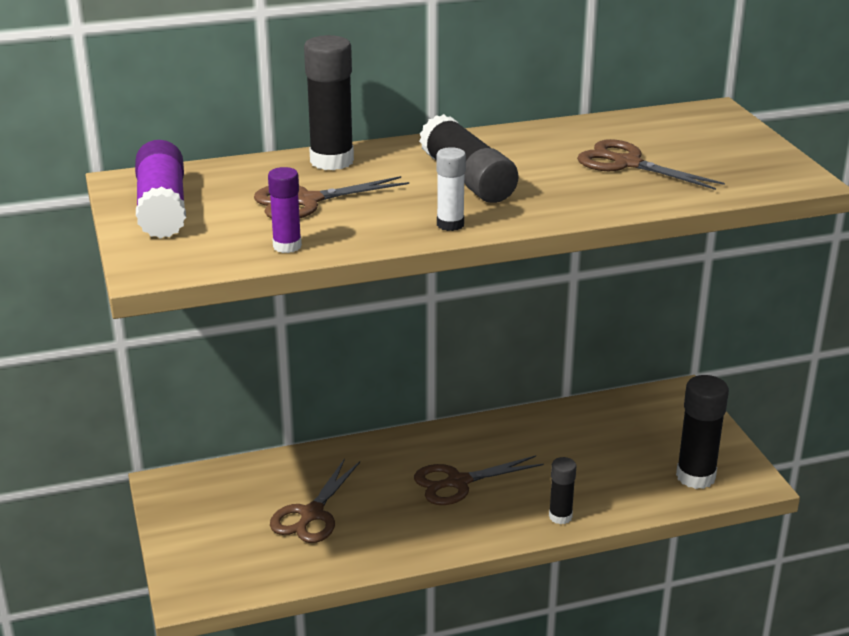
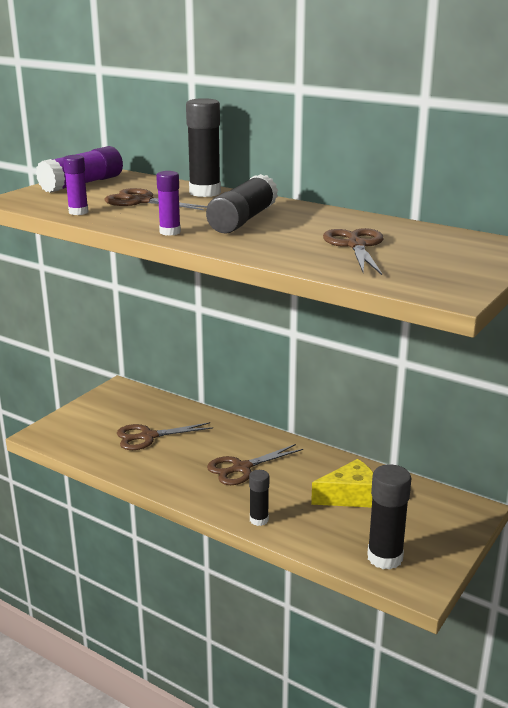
camera: 50 degrees right, 5 degrees down
brown scissors [414,455,544,505] -> brown scissors turned 60 degrees counterclockwise [207,444,303,485]
white glue stick [436,147,466,231] -> purple glue stick [156,171,181,236]
none -> yellow cheese [311,459,373,508]

